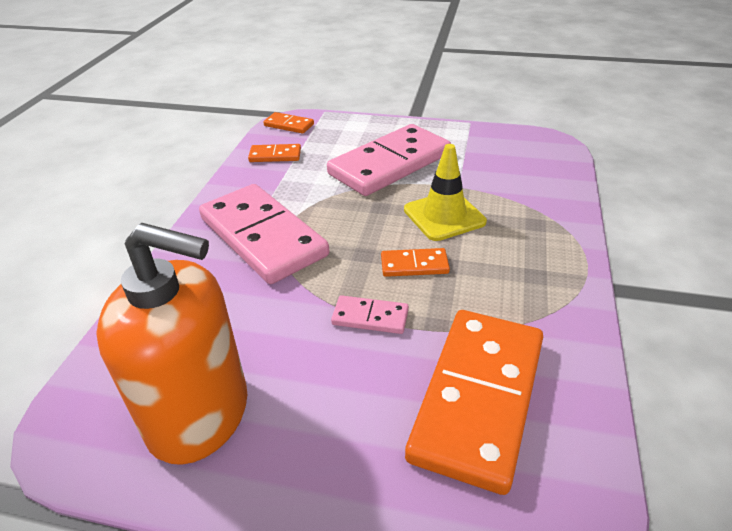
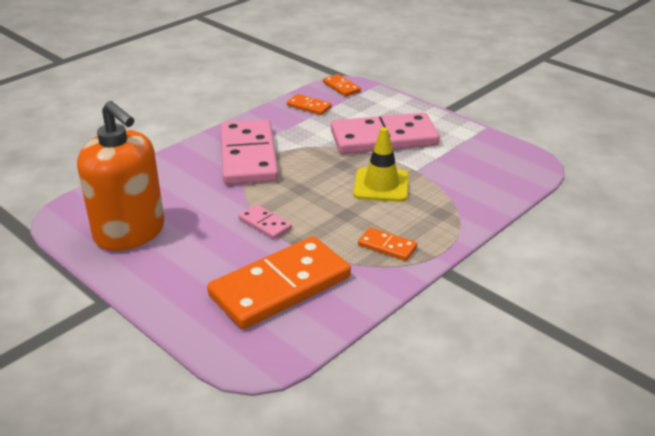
camera: 30 degrees right, 5 degrees down
orange domino [381,248,450,277] -> orange domino moved to [358,227,417,261]

